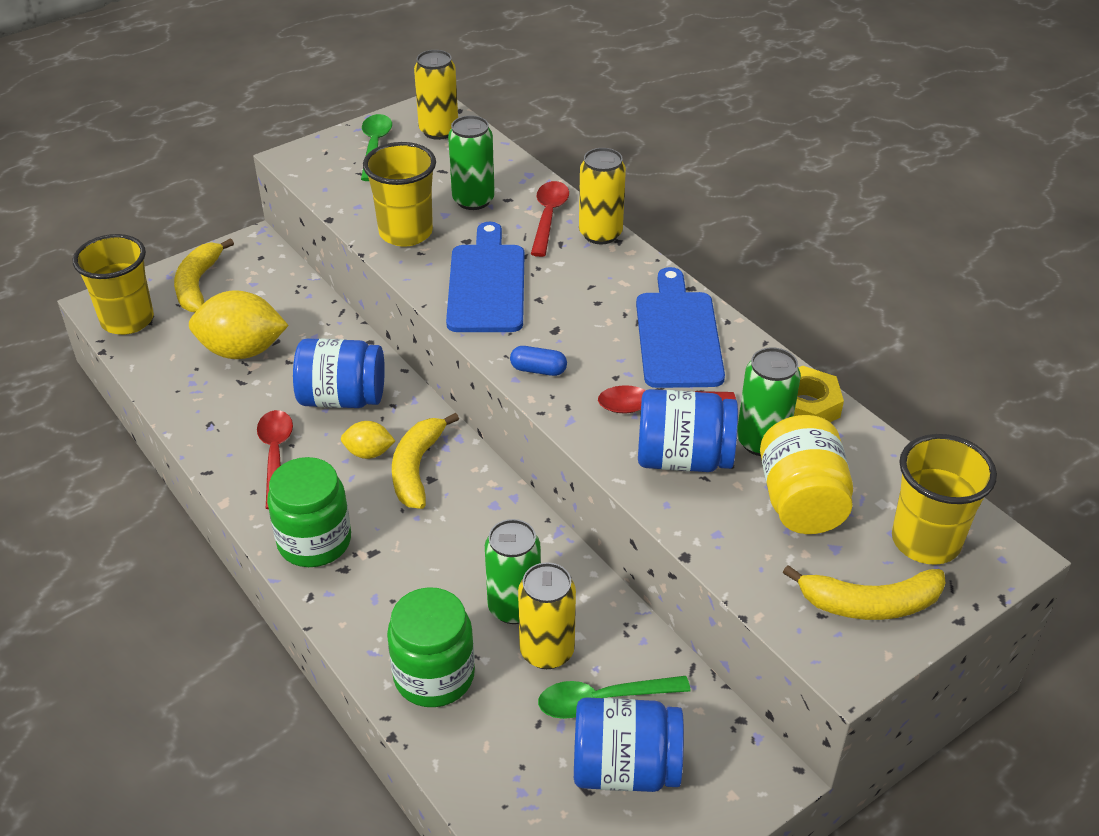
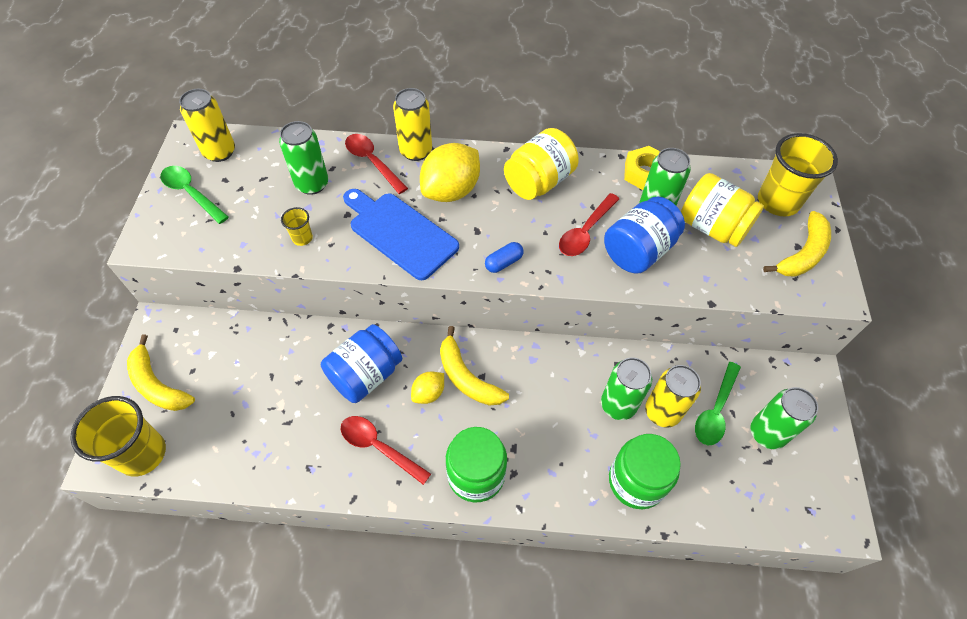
camera: 50 degrees left, 15 degrees up
yellow lemon [189,290,289,359] -> yellow lemon moved to [420,143,480,202]
yellow cup [363,142,436,247] -> yellow cup [281,207,313,246], size x0.46
blue jar [574,697,684,792] -> green can [750,387,818,449]
blue cutting board [636,267,725,388] -> yellow jar [504,128,579,200]

